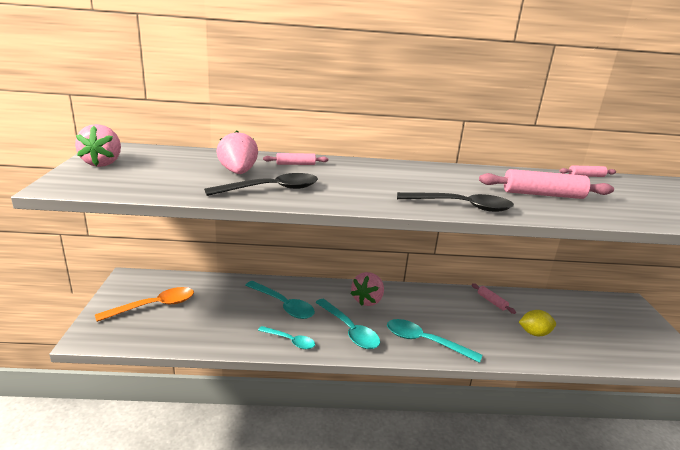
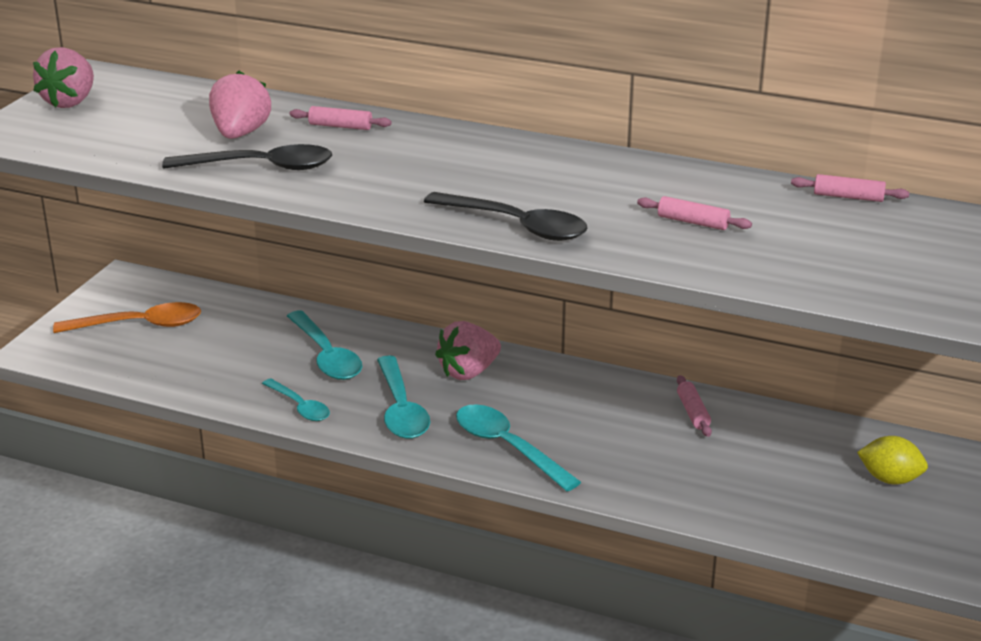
camera: 25 degrees right, 5 degrees up
pink rolling pin [479,169,614,199] -> pink rolling pin [637,196,752,230], size x0.52
yellow lemon [519,310,556,336] -> yellow lemon moved to [857,436,928,484]

